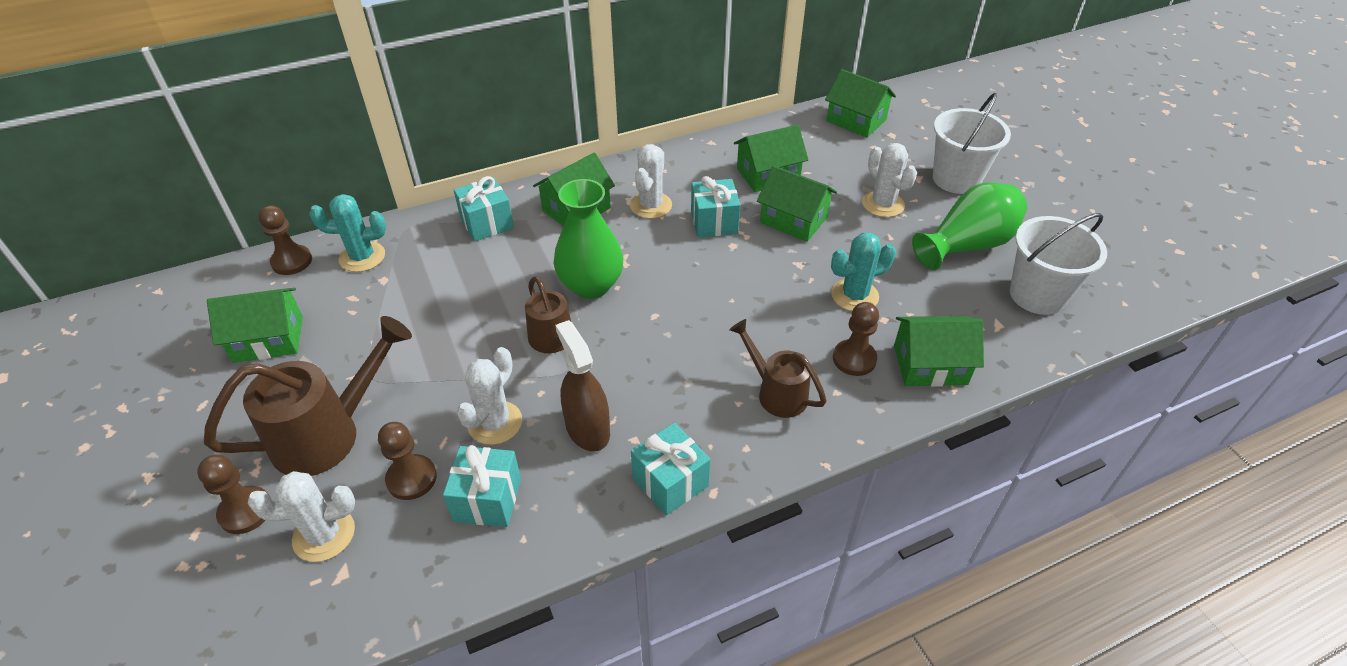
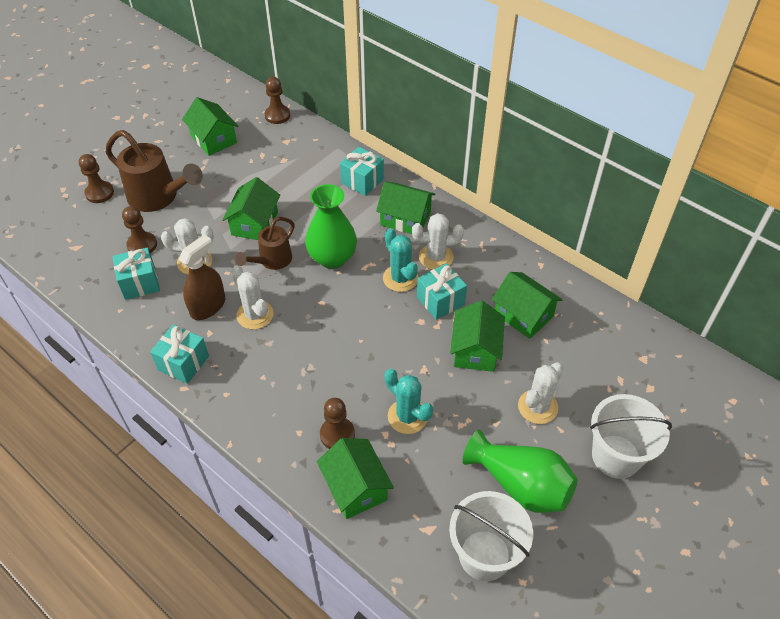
camera: 65 degrees right, 5 degrees up
white cactus [248,471,355,562] -> white cactus moved to [231,265,274,329]
turquoise cactus [309,194,386,272] -> turquoise cactus moved to [383,228,418,292]
brown watering can [729,319,827,418] -> none
green house [825,69,896,138] -> green house moved to [222,177,280,240]

